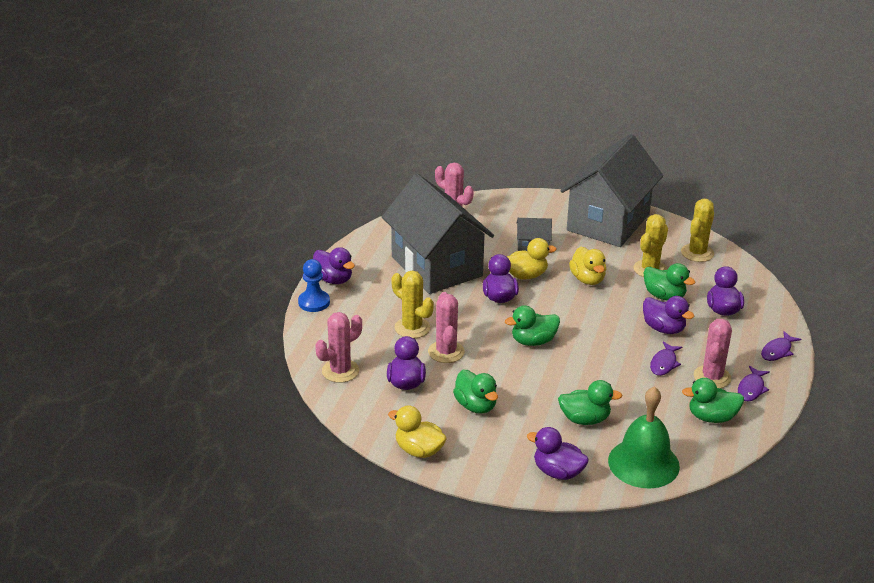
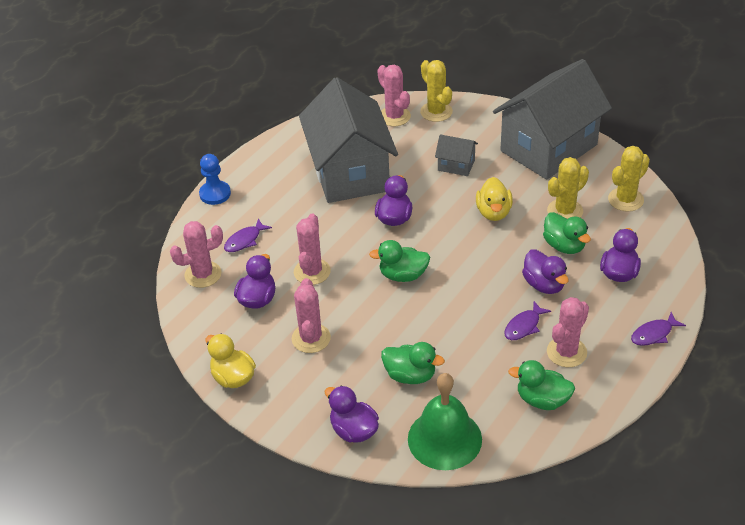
camera: 20 degrees right, 10 degrees up
purple duck [313,247,355,284] -> none
yellow cactus [391,271,434,338] -> yellow cactus moved to [420,60,453,122]
green duck [453,370,498,414] -> pink cactus [292,278,331,353]
yellow duck [506,238,557,280] -> none
purple fish [738,366,770,401] -> purple fish moved to [224,219,272,252]

